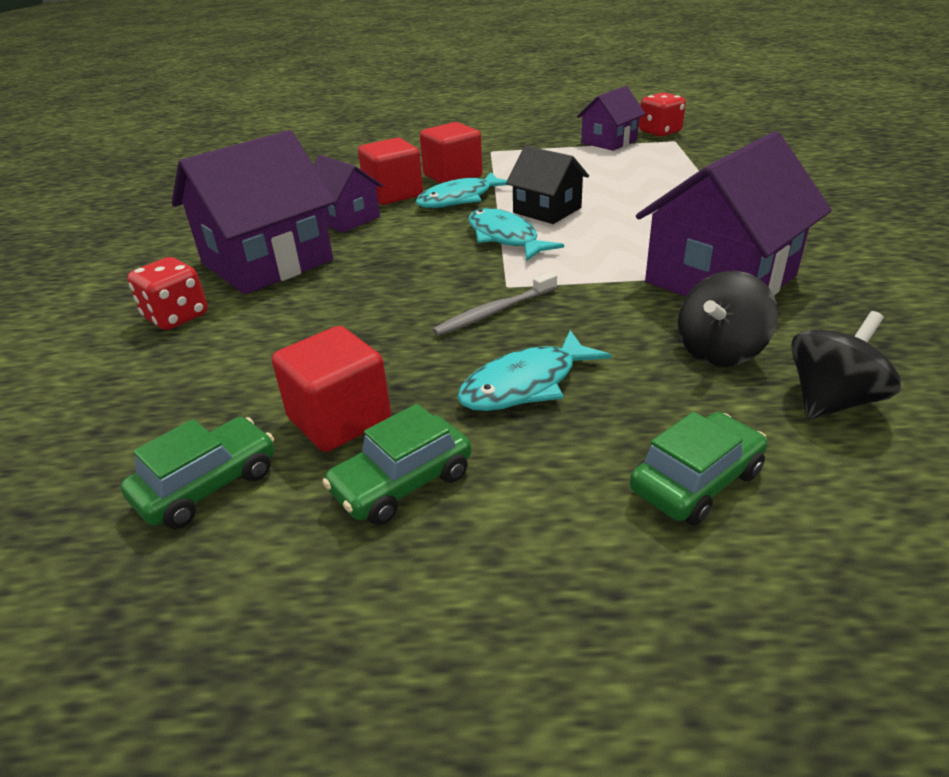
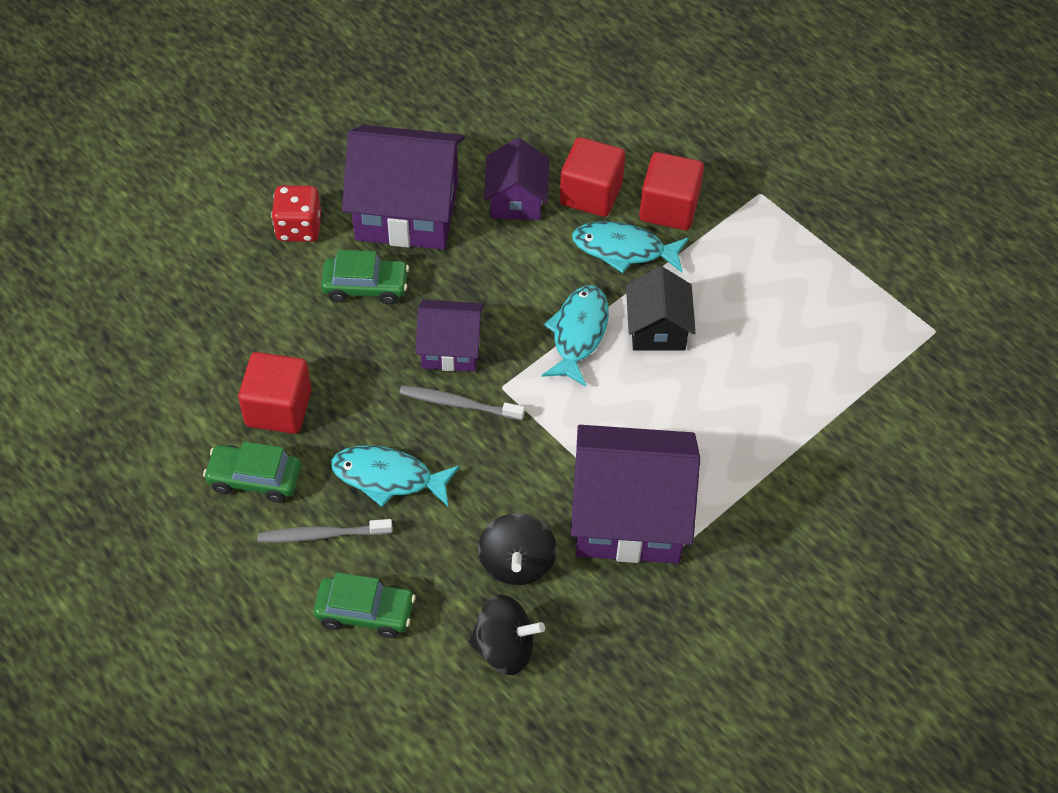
camera: 45 degrees right, 20 degrees up
green car [121,417,274,529] -> green car moved to [321,250,409,304]
purple house [577,86,646,151] -> purple house moved to [416,300,484,372]
red dice [639,92,686,137] -> none
black spinning top [678,271,778,367] -> black spinning top turned 90 degrees counterclockwise [478,513,557,585]
none -> grey toothbrush [257,519,393,543]

